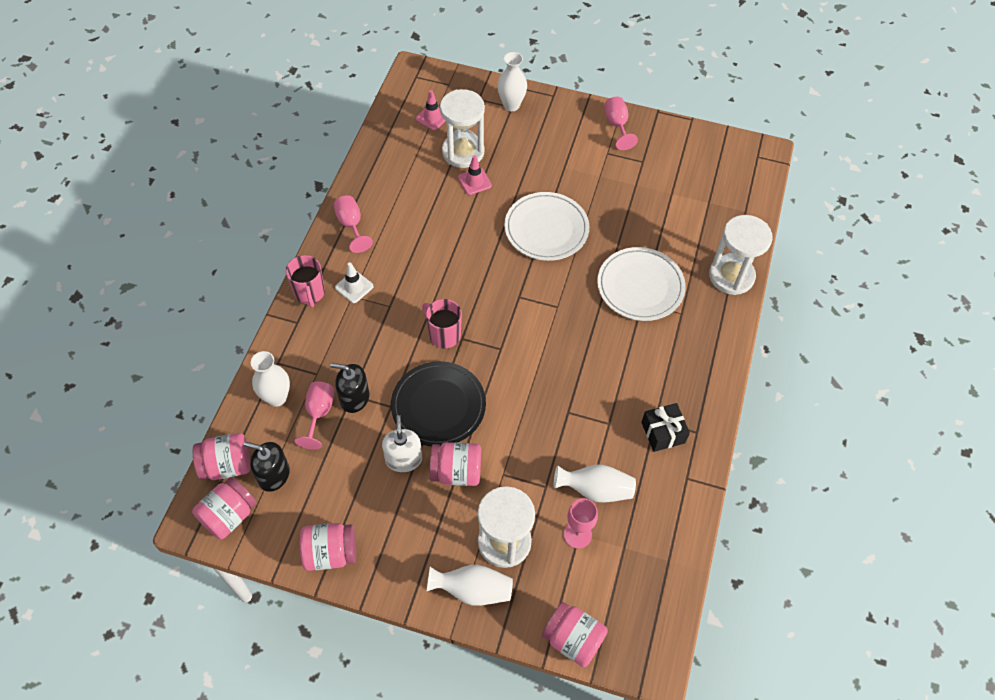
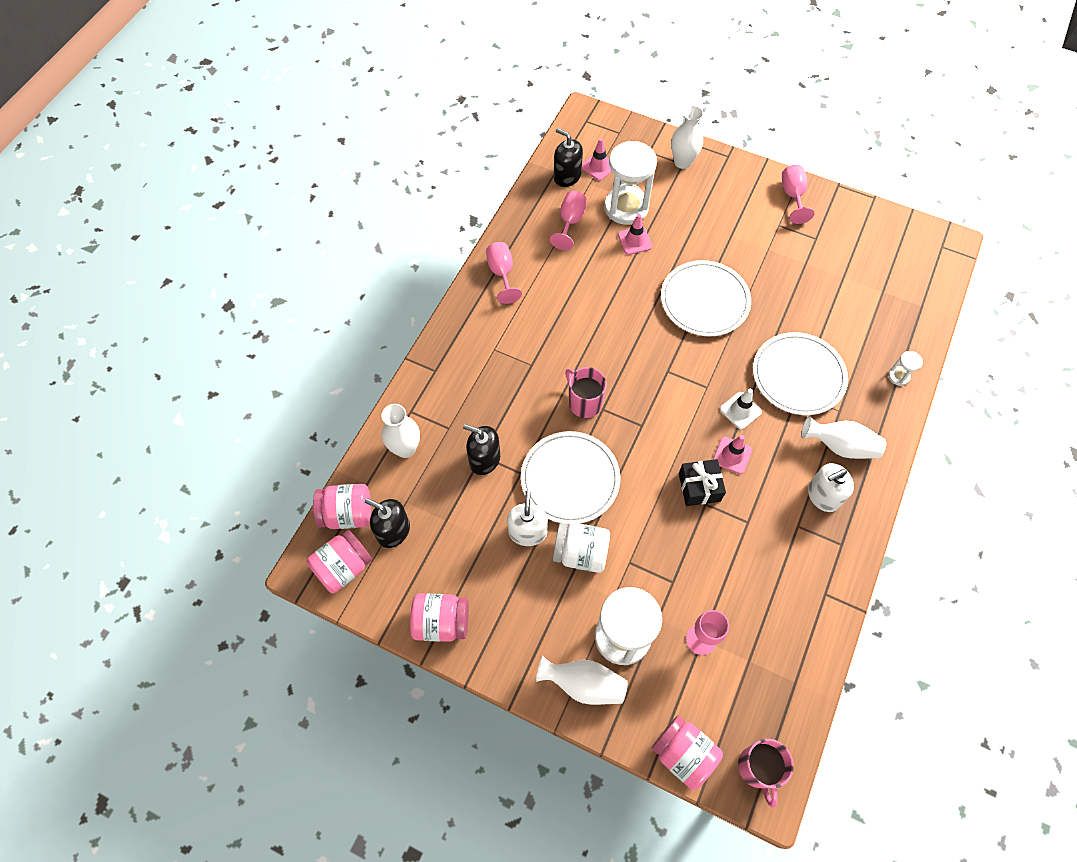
camera: 10 degrees right, 5 degrees up
pink mug [286,255,325,308] -> pink mug moved to [738,739,794,808]
pink goblet [295,381,334,450] -> pink goblet moved to [550,191,587,250]
white traffic cone [335,263,374,303] -> white traffic cone moved to [720,389,762,429]
black plate [391,361,486,446] -> white plate [521,431,621,524]
pink jar [430,442,481,486] -> white jar [553,523,610,573]
white vase [554,464,636,503] -> white vase moved to [801,416,886,459]
black gift [641,403,690,452] -> black gift moved to [679,459,726,506]
white hourglass [709,215,773,295] -> white hourglass [888,351,923,386], size x0.43
none -> black soap dispenser [554,128,583,187]
none -> pink traffic cone [713,435,752,474]
none -> white soap dispenser [808,463,854,512]

